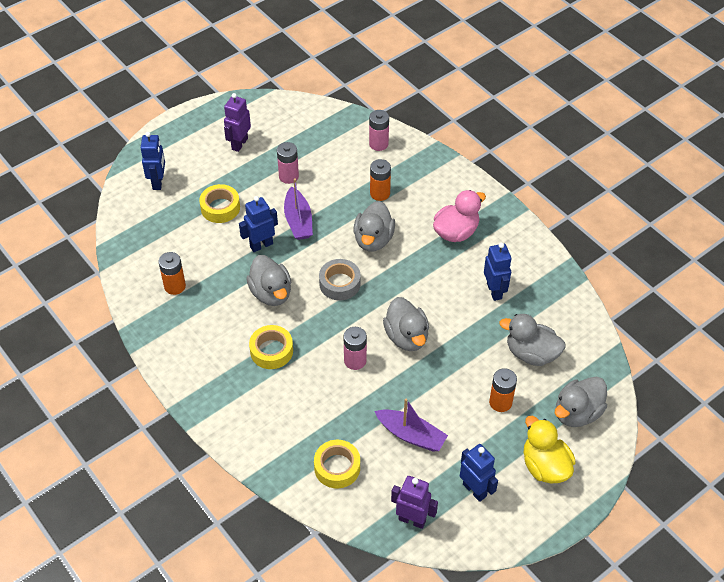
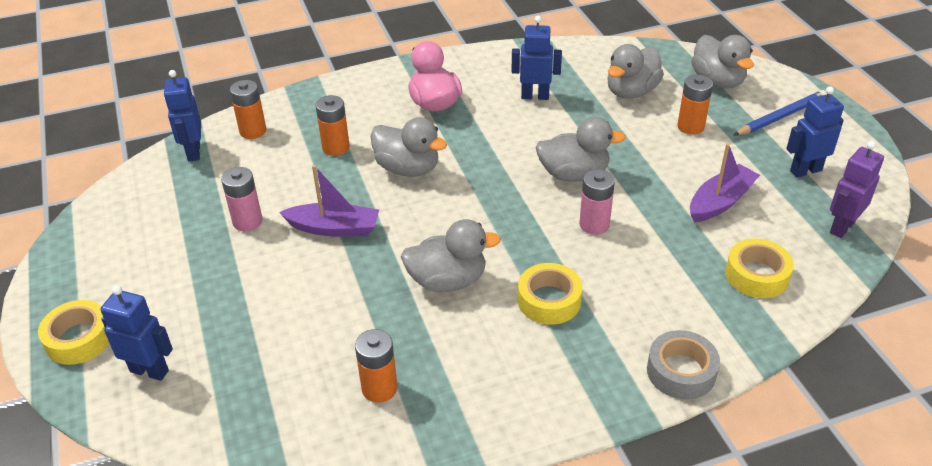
camera: 70 degrees left, 10 degrees down
yellow tape [199,184,240,223] -> yellow tape moved to [38,300,109,365]
purple robot [224,93,251,152] -> none
blue robot [239,196,278,252] -> blue robot moved to [164,70,201,161]
grey tape [319,259,361,300] -> grey tape moved to [647,330,720,400]
pink battery [369,110,389,151] -> orange battery [230,80,266,139]
yellow duck [524,416,576,483] -> blue pencil [733,90,827,136]

